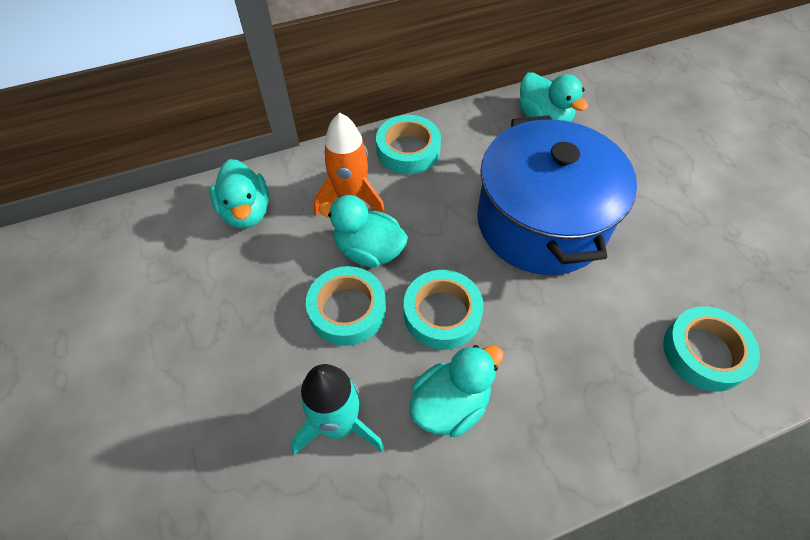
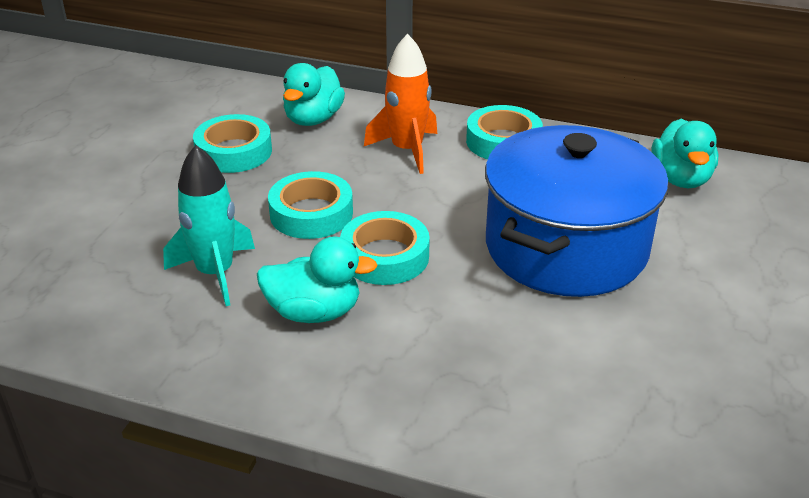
camera: 40 degrees right, 20 degrees down
turquoise duck [319,195,408,267] -> none
turquoise tape [663,306,760,392] -> turquoise tape moved to [193,114,272,173]

